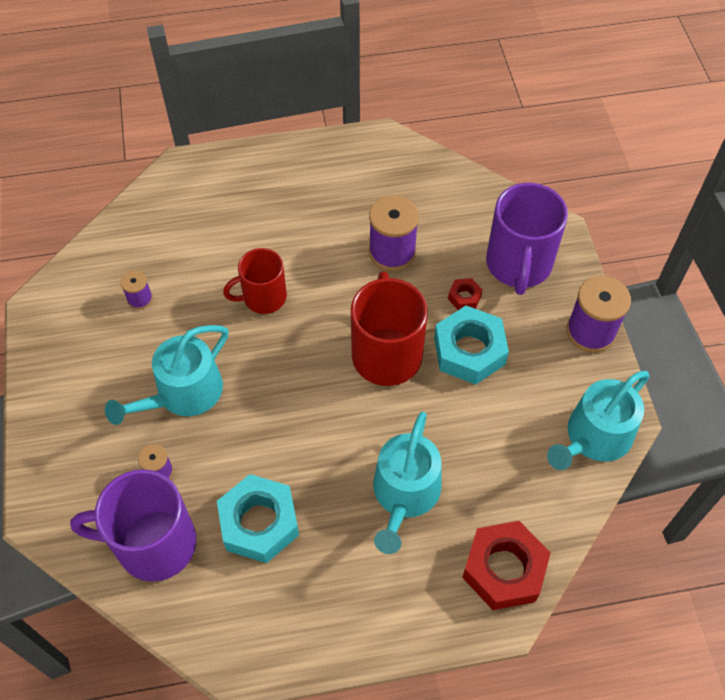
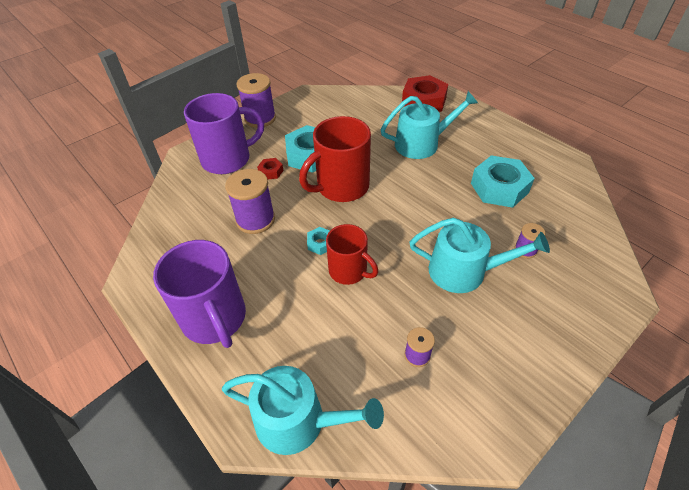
camera: 120 degrees left, 10 degrees down
purple mug [70,469,196,582] -> purple mug moved to [153,240,246,348]
turquoise watering can [547,371,650,470] -> turquoise watering can moved to [222,366,384,455]
none -> turquoise nut [307,227,330,255]

